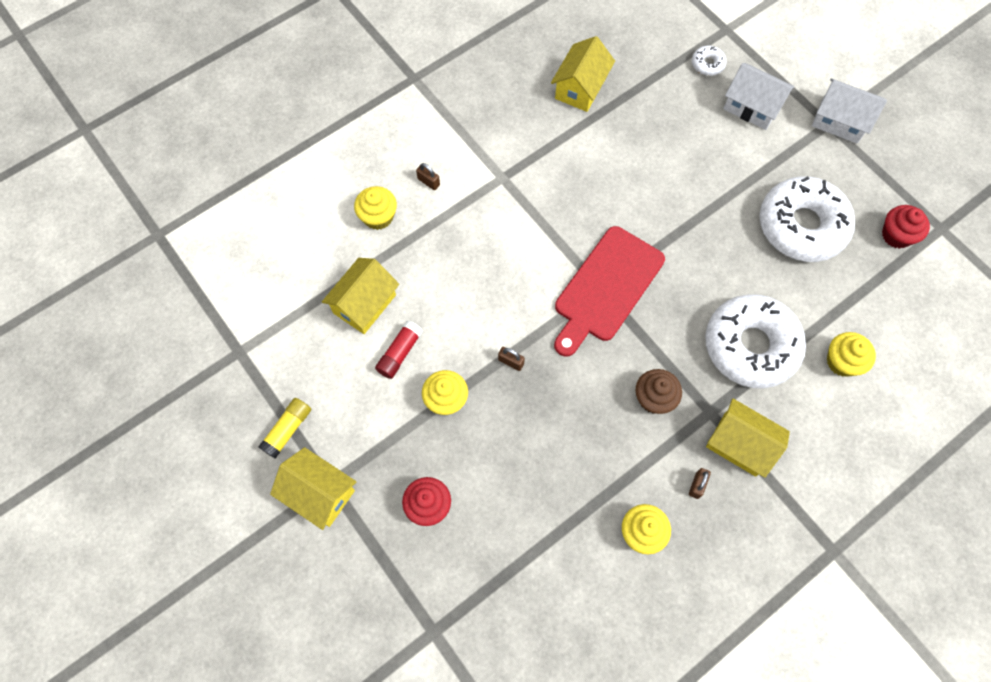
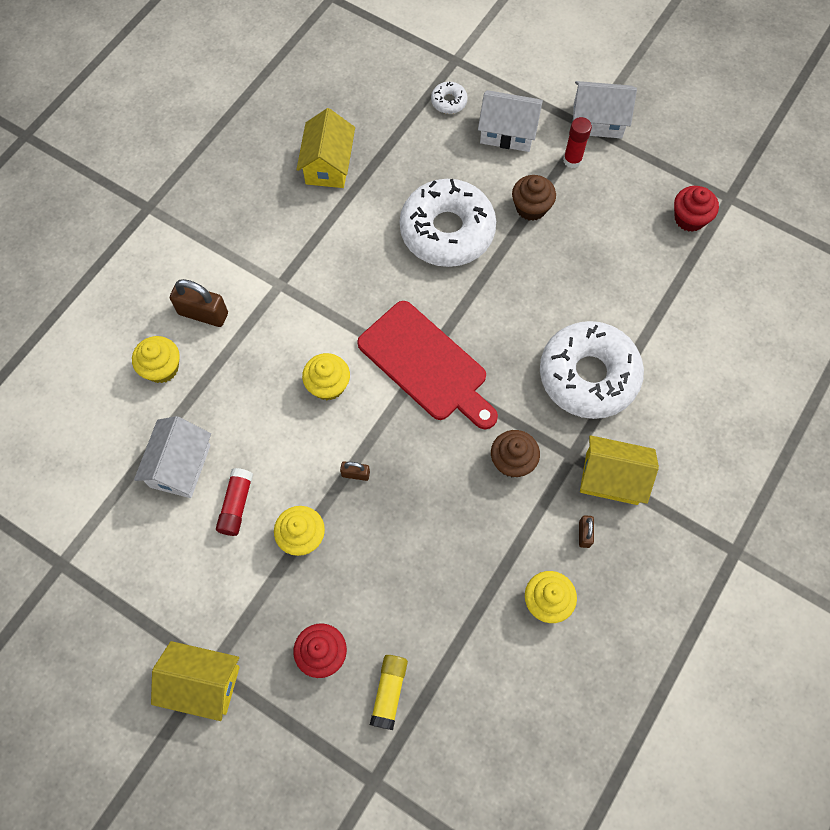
camera: 20 degrees left, 0 degrees up
yellow glue stick [258,398,311,459] -> yellow glue stick moved to [370,655,408,730]
yellow house [322,258,399,334] -> white house [134,416,211,498]
brown padlock [416,163,440,190] -> brown padlock [170,279,228,327], size x1.91
red cutting board [554,226,665,357] -> red cutting board turned 60 degrees counterclockwise [357,301,498,429]
white donut [759,176,855,262] -> white donut moved to [400,179,496,267]
yellow cupcake [827,332,876,377] -> yellow cupcake moved to [302,353,350,400]
none -> brown cupcake [512,175,556,221]
none -> red glue stick [563,117,592,168]

